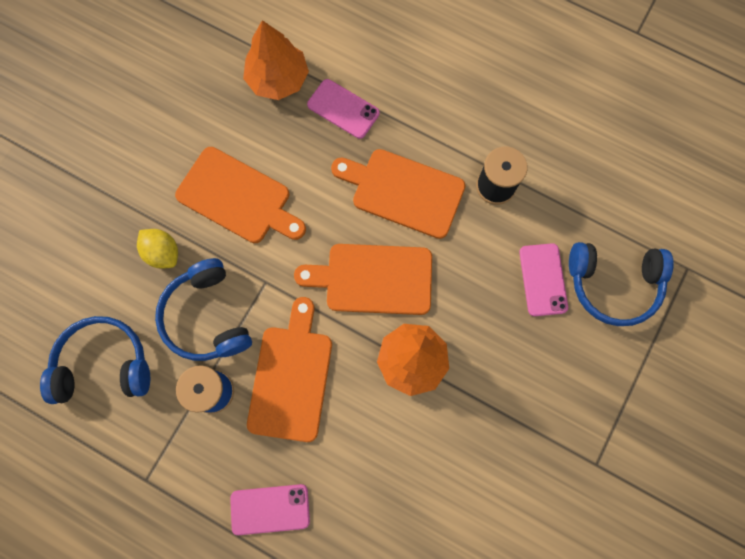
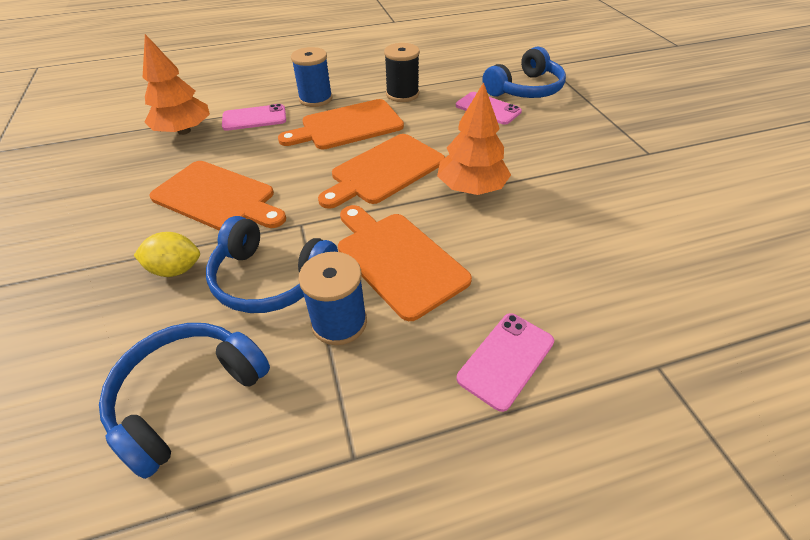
camera: 45 degrees left, 30 degrees down
orange cutting board [175,147,306,243] -> orange cutting board turned 45 degrees clockwise [149,161,286,231]
none -> blue spool [291,47,333,107]

